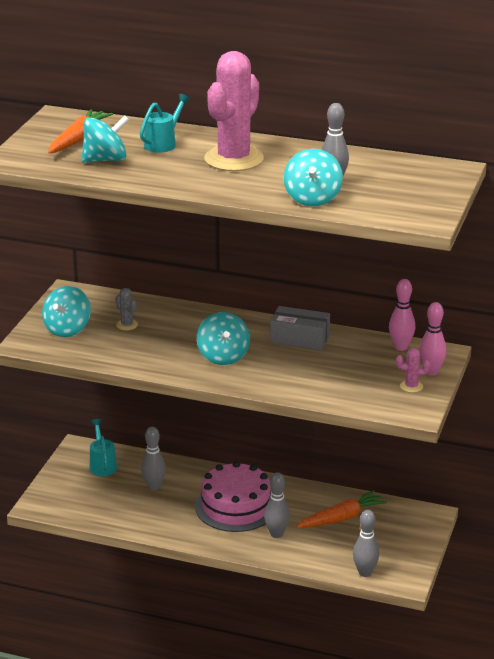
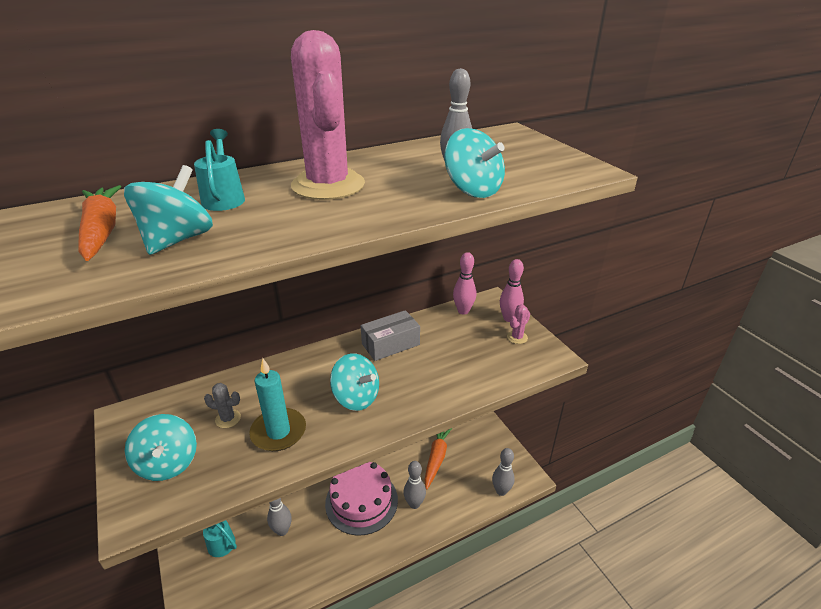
camera: 45 degrees left, 5 degrees up
none -> turquoise candle [249,358,306,451]

